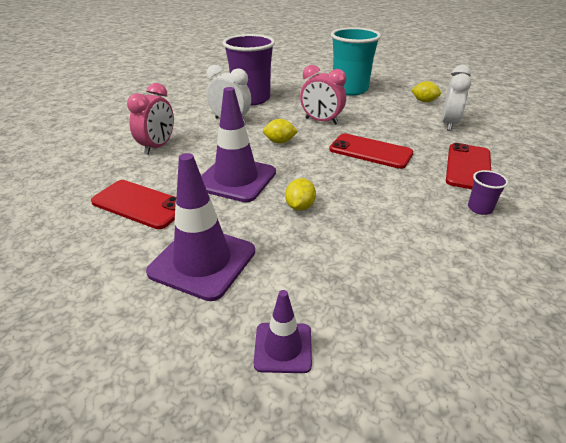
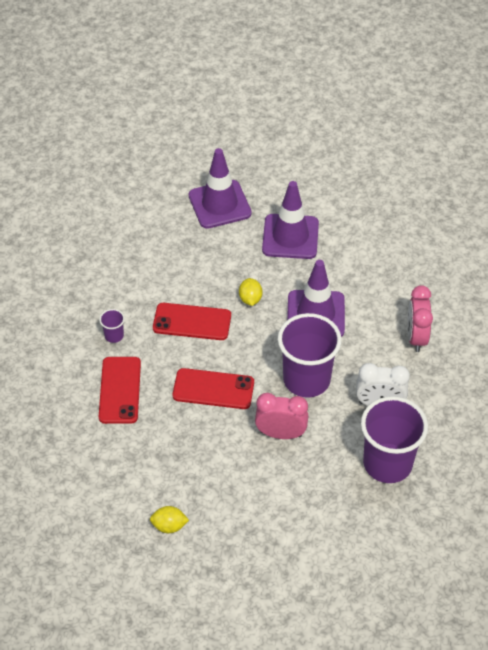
camera: 160 degrees right, 15 degrees up
red phone [91,180,177,229] -> red phone moved to [153,303,231,340]
purple traffic cone [254,290,312,373] -> purple traffic cone [189,148,252,229], size x1.85
yellow lemon [263,119,298,143] -> purple cup [278,313,342,398]
turquoise cup [331,27,381,95] -> none
white clock [442,65,471,131] -> none

